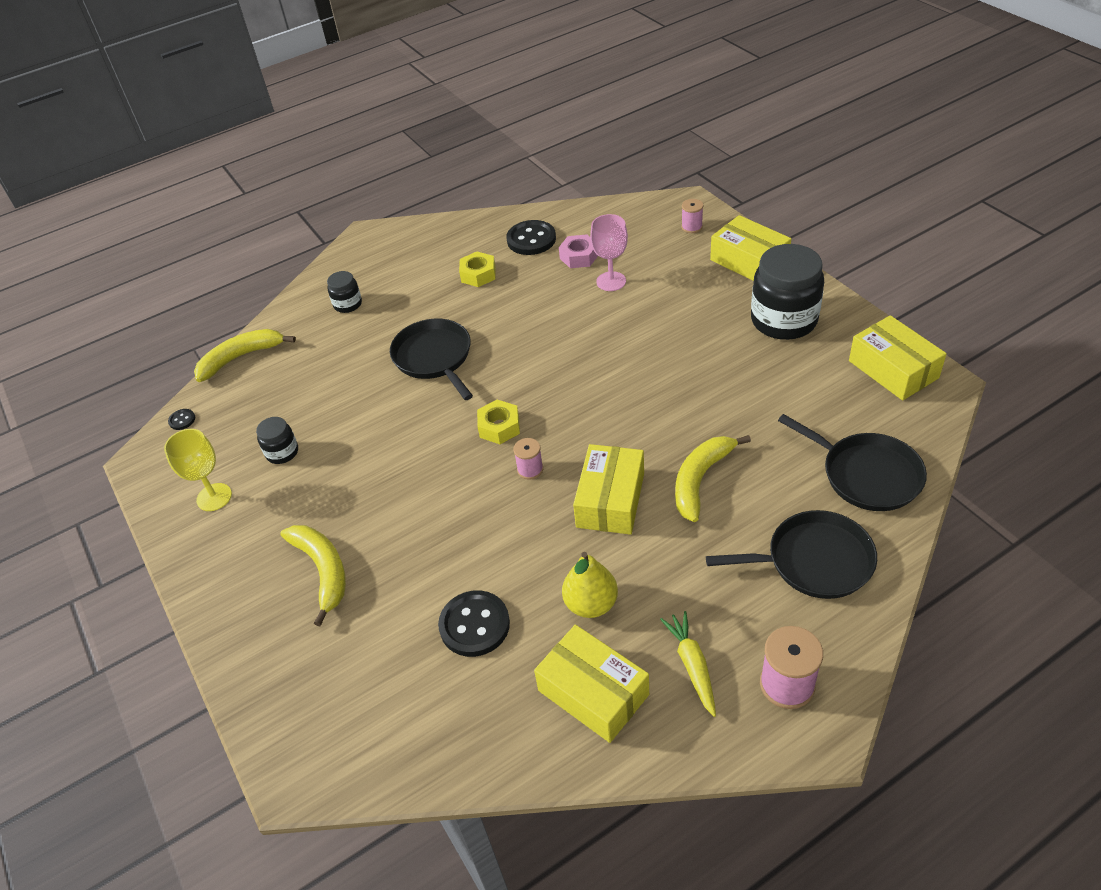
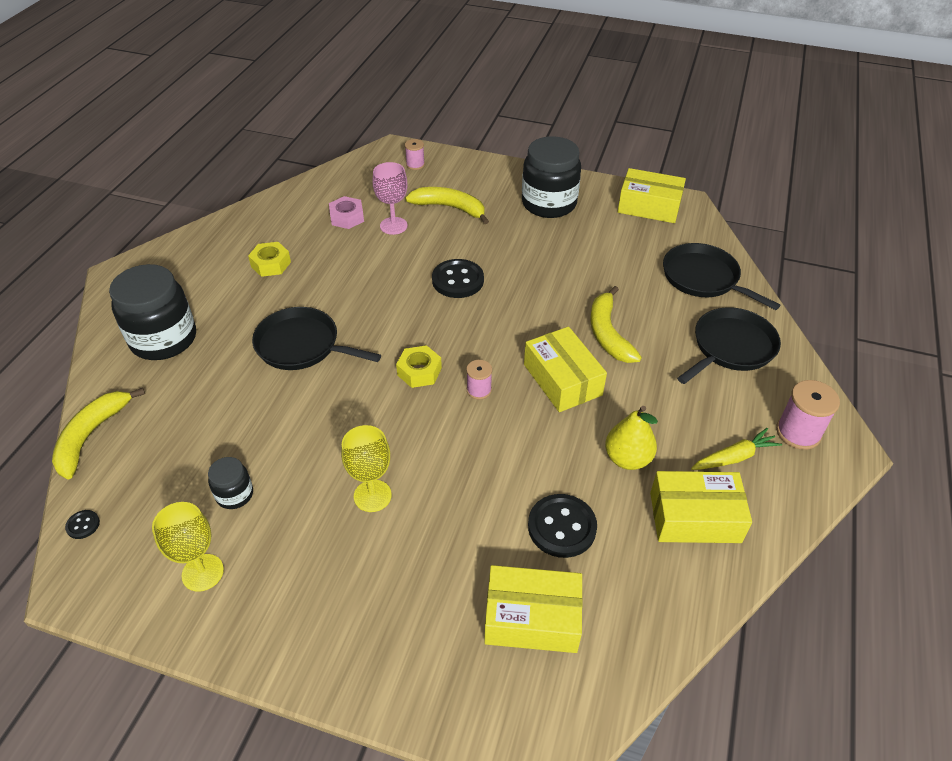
camera: 45 degrees left, 0 degrees up
yellow banana [280,525,346,626] -> yellow banana moved to [405,187,489,224]
black jar [327,271,362,313] -> black jar [109,264,196,360], size x2.08
black button [507,220,556,255] -> black button moved to [432,259,484,298]
yellow carrot [660,611,716,717] -> yellow carrot turned 120 degrees clockwise [691,428,782,470]
yellow box [710,215,791,281] -> yellow box moved to [484,565,583,653]
black pan [778,414,927,511] -> black pan turned 135 degrees counterclockwise [663,243,780,310]
none -> yellow goblet [341,425,392,512]

